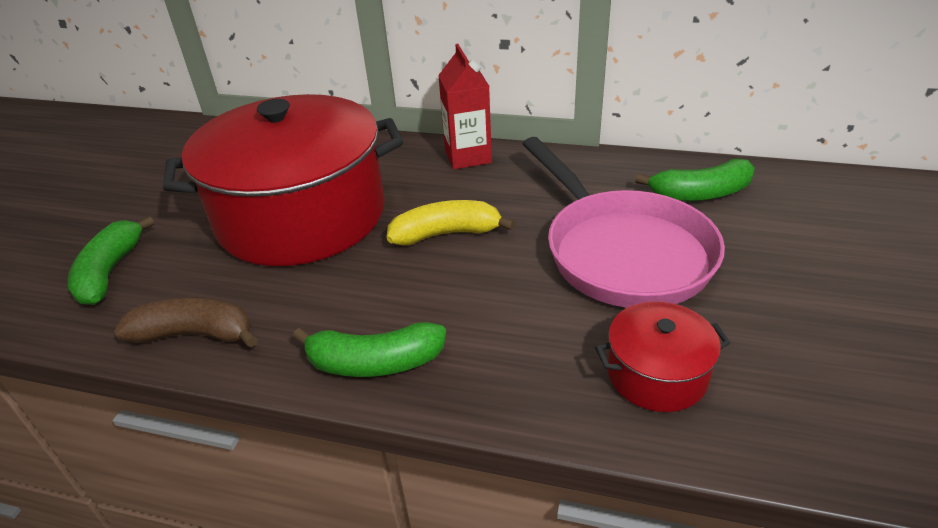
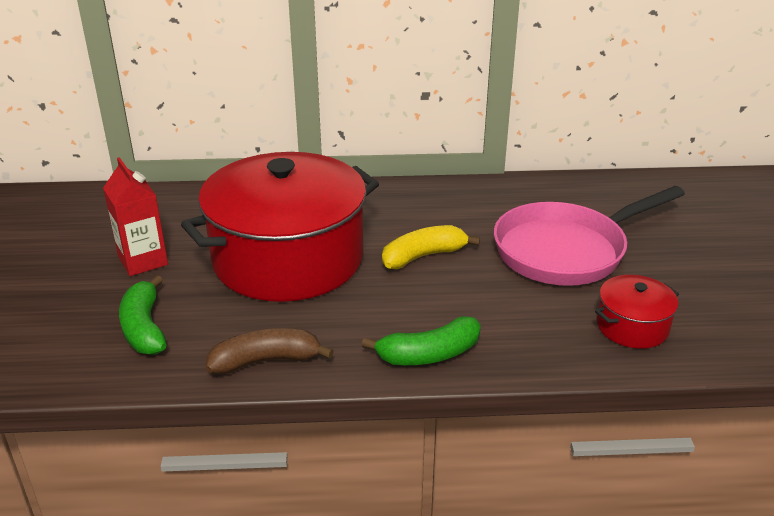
camera: 20 degrees left, 5 degrees down
red carton [438,44,492,169] -> red carton moved to [103,157,168,276]
pink pan [522,137,725,308] -> pink pan turned 105 degrees clockwise [494,186,685,286]
green banana [635,159,755,201] -> none

